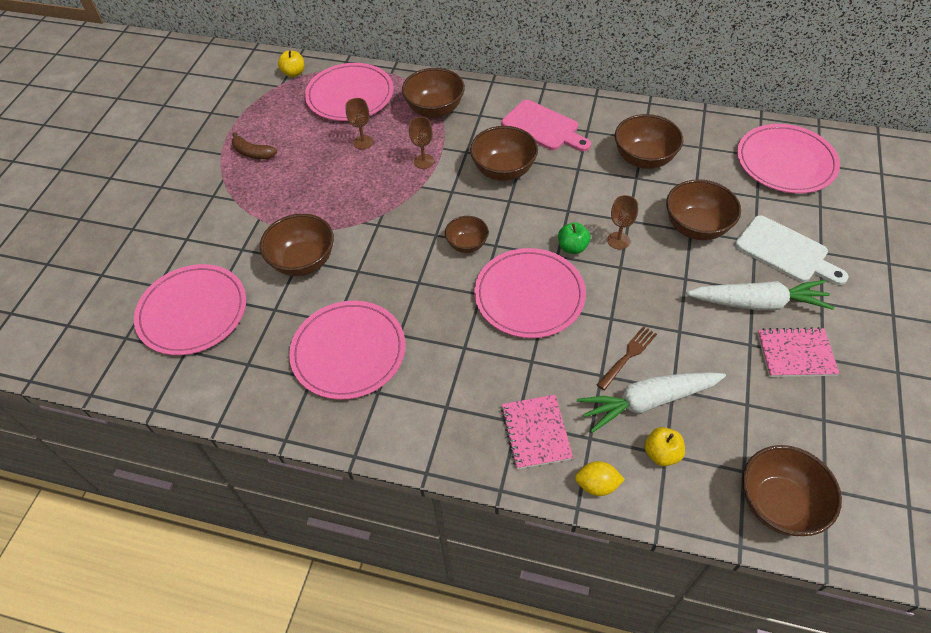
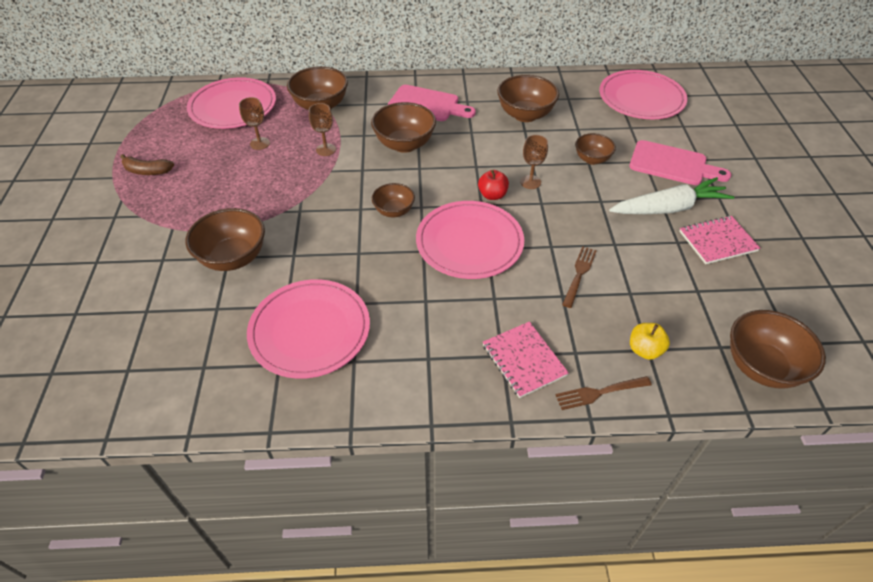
camera: 20 degrees left, 5 degrees down
pink plate [134,264,246,355] -> none
yellow apple [278,50,304,77] -> none
green apple [558,222,591,254] -> red apple [478,170,509,200]
yellow lemon [575,461,625,496] -> brown fork [555,376,652,410]
white carrot [577,372,726,433] -> none
brown bowl [666,179,741,240] -> brown bowl [575,133,616,165], size x0.61
white cutting board [735,215,848,285] -> pink cutting board [629,140,731,185]

